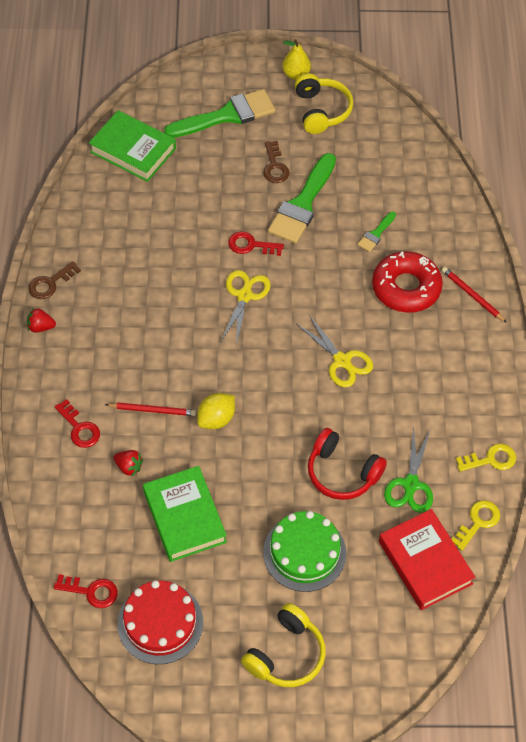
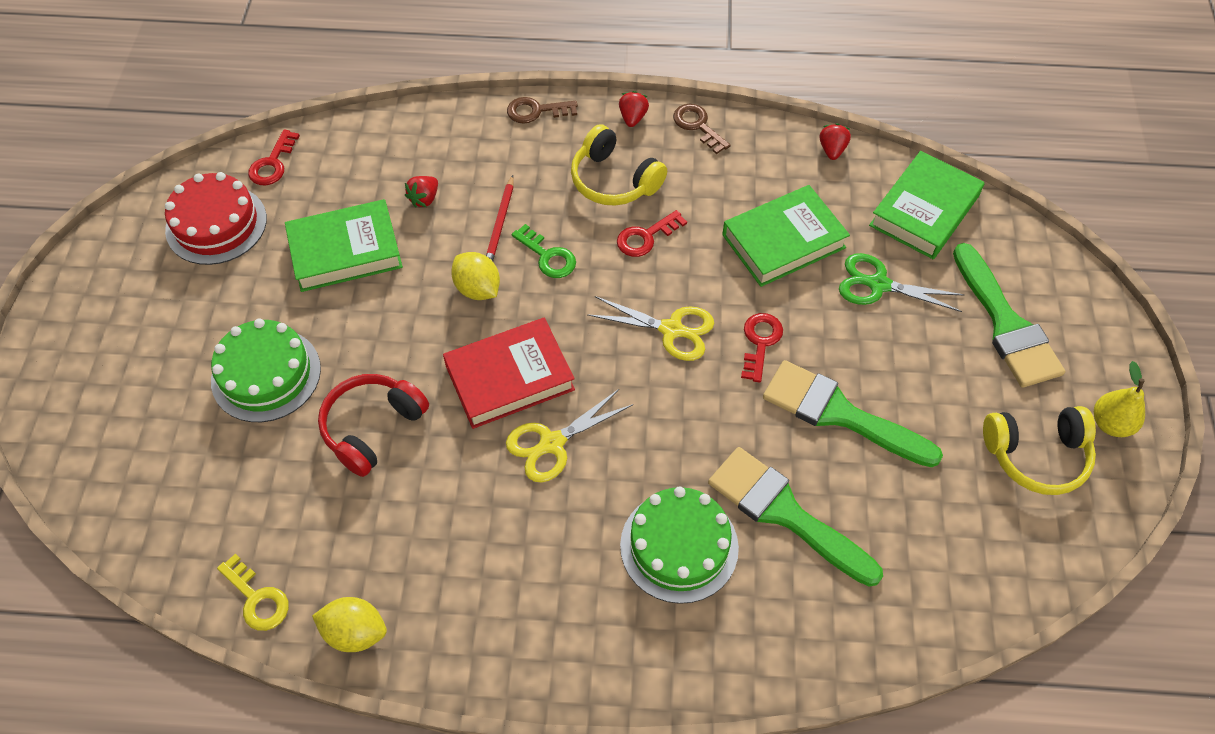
camera: 95 degrees right, 0 degrees up
red key [55,399,100,448] -> red key moved to [617,210,687,257]
yellow headphones [241,603,326,687] -> yellow headphones moved to [571,124,667,206]
brown key [263,141,290,183] -> brown key moved to [507,97,578,124]
green brush [357,211,396,252] -> green brush [708,447,883,587], size x2.13
red donut [372,251,443,313] -> green cake [620,486,739,604]
red book [379,509,476,610] -> red book moved to [443,318,575,429]
green scissors [384,428,433,513] -> green scissors moved to [839,253,964,312]
red pencil [442,267,507,323] -> none
yellow key [456,444,516,472] -> yellow lemon [312,597,387,652]
none -> green key [512,224,576,278]
none -> green book [722,185,850,287]
none -> red strawberry [820,123,851,160]

